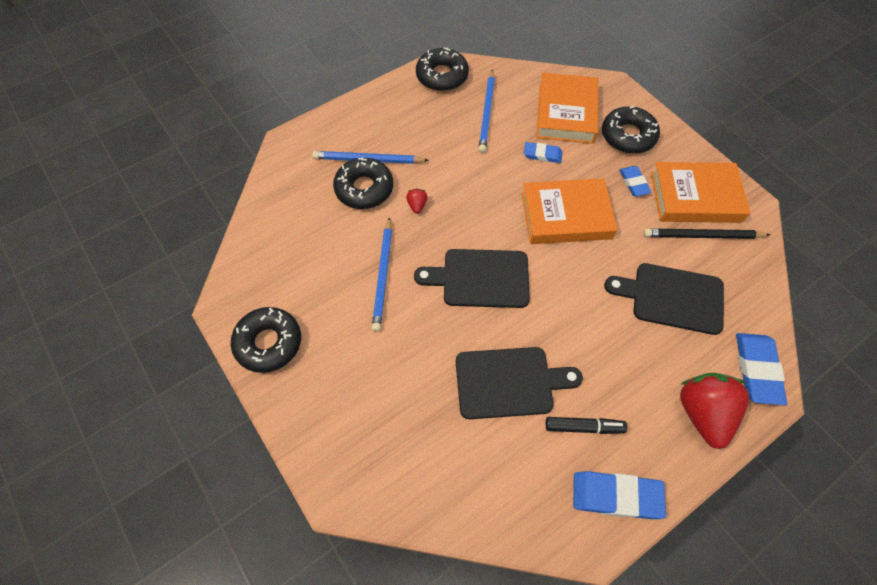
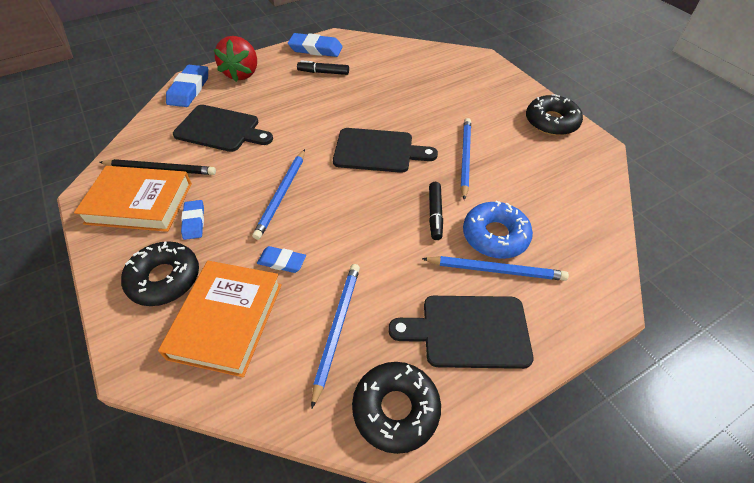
camera: 175 degrees left, 10 degrees down
black donut [333,158,393,209] -> blue donut [463,200,533,259]
red strawberry [406,189,428,214] -> black marker [429,182,443,240]
black cutting board [456,347,583,419] -> black cutting board moved to [388,296,533,369]
orange book [522,178,617,244] -> blue pencil [252,149,305,240]

